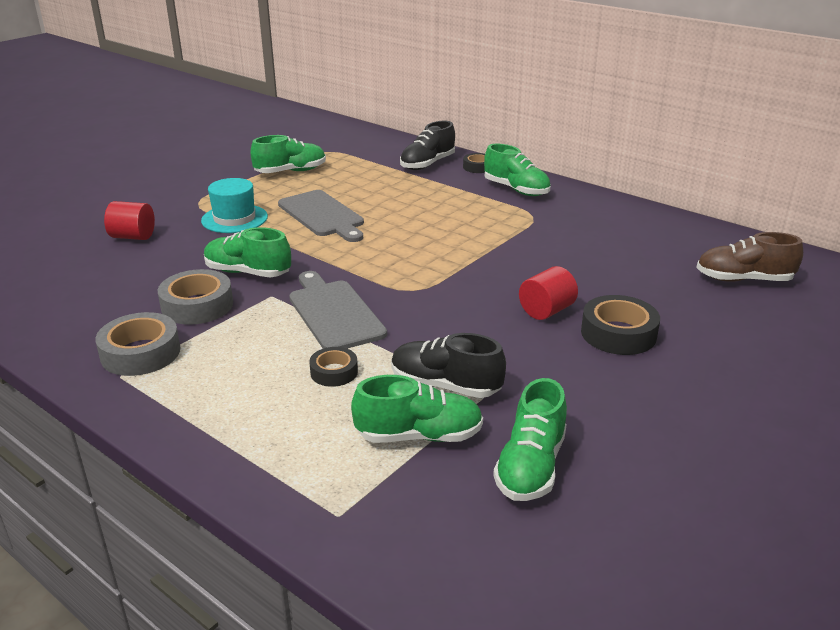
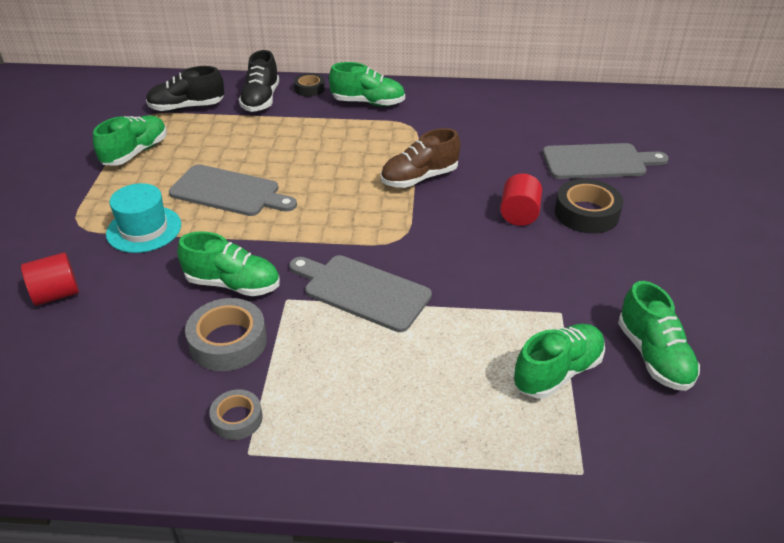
camera: 35 degrees left, 10 degrees up
grey tape [95,312,180,376] -> grey tape [209,389,263,440], size x0.59
green shoe [204,227,291,277] -> green shoe turned 150 degrees counterclockwise [177,231,280,296]
black tape [309,347,358,387] -> none
black shoe [391,333,506,398] -> black shoe moved to [146,66,224,111]
brown shoe [696,232,803,282] -> brown shoe moved to [381,128,460,188]
none -> grey cutting board [543,143,669,179]

